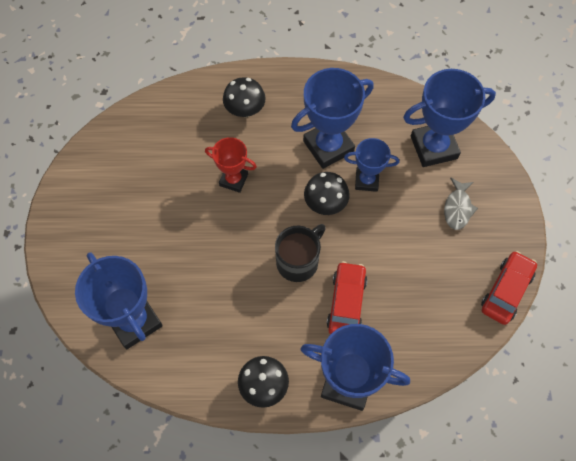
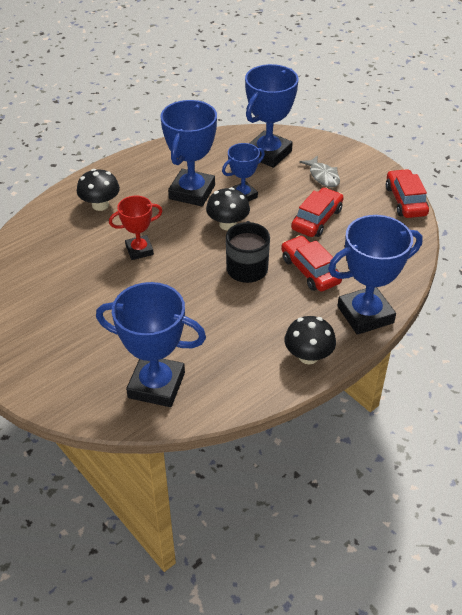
camera: 40 degrees left, 20 degrees down
none -> red car [291,187,344,237]

